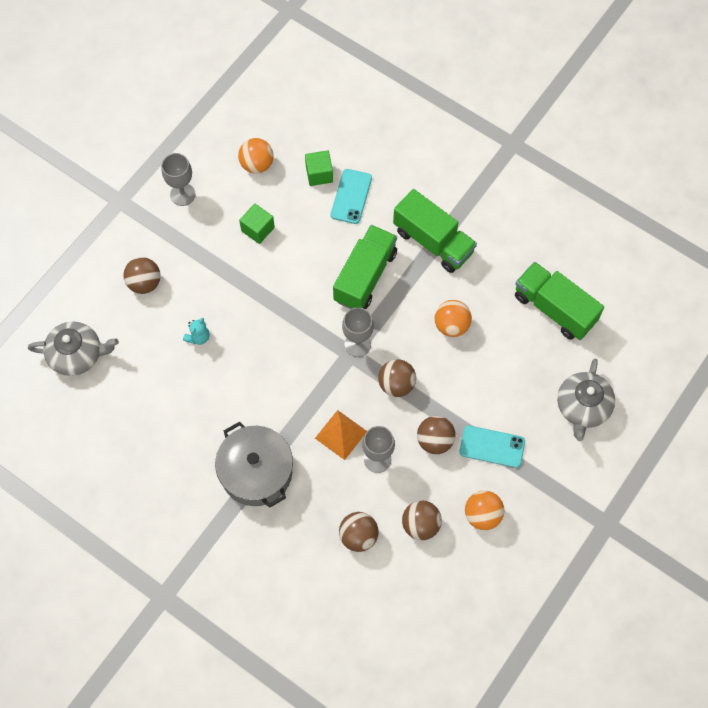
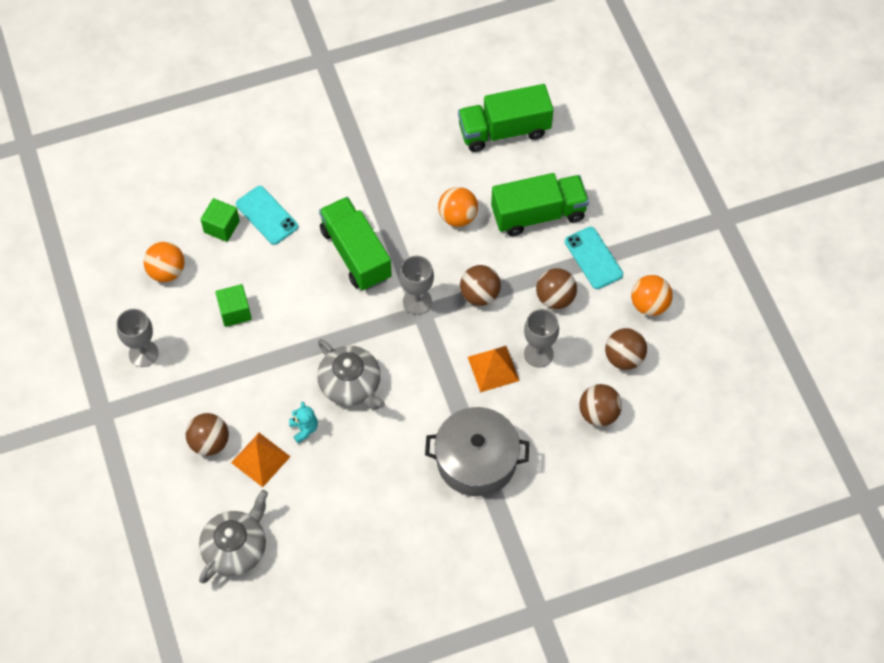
camera: 55 degrees left, 5 degrees down
green truck [393,189,477,273] -> green truck moved to [491,173,589,236]
turquoise phone [460,426,525,468] -> turquoise phone turned 75 degrees counterclockwise [565,227,623,289]
grey teapot [557,359,615,441] -> grey teapot moved to [317,339,385,410]
none -> orange pyramid [231,433,291,487]

